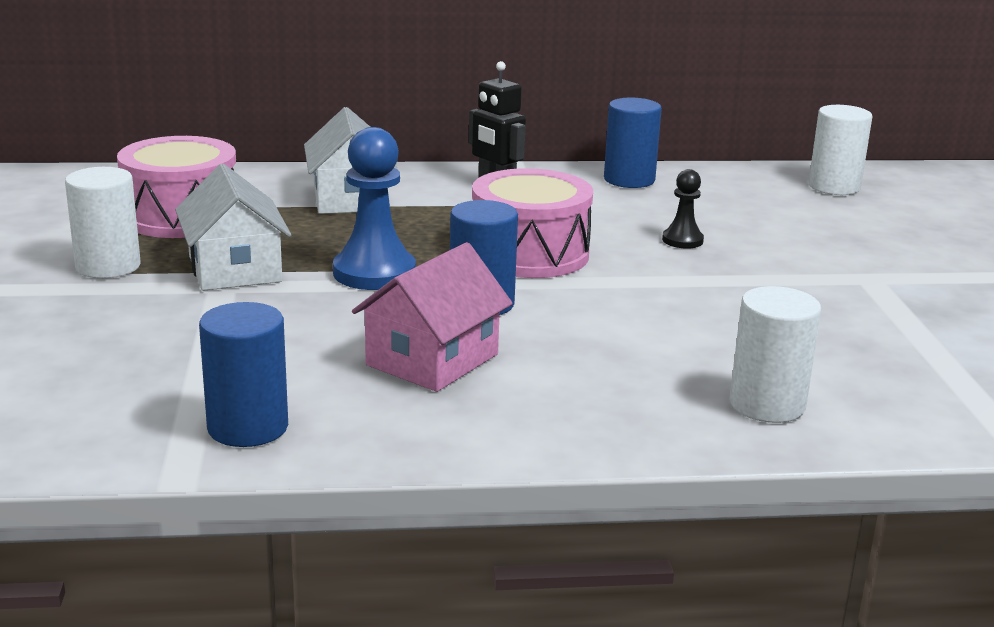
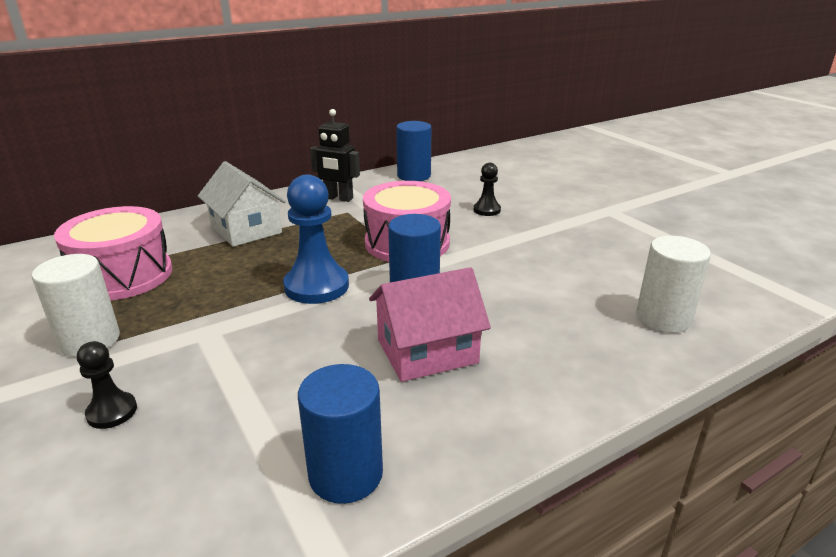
camera: 25 degrees left, 5 degrees up
white house [175,164,291,291] -> none
pink house [352,242,513,392] -> pink house turned 60 degrees clockwise [369,267,491,382]
white cylinder [808,105,872,195] -> none
none -> black pawn [77,341,137,429]

